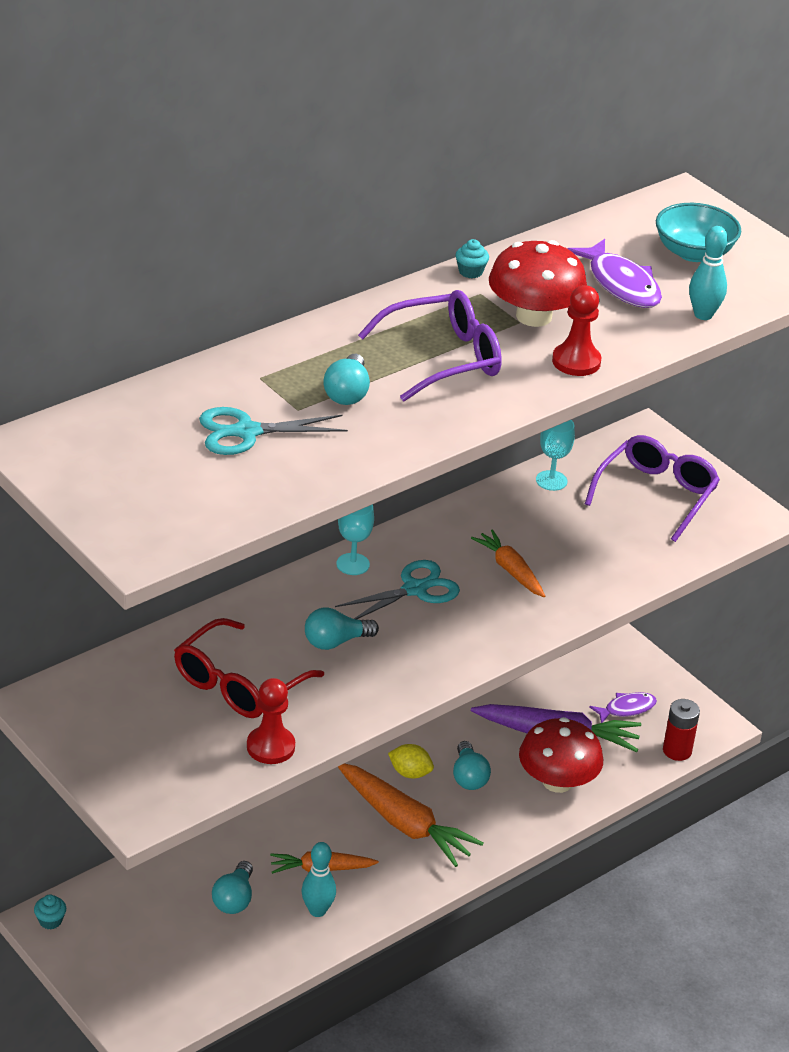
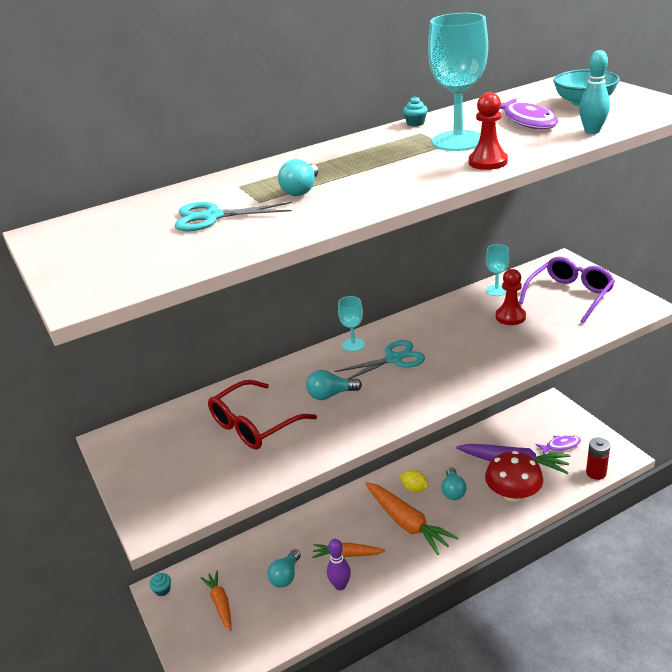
camera: 15 degrees right, 5 degrees down
red pawn [247,678,295,764] -> red pawn moved to [496,269,526,325]
turquoise bowling pin [301,842,336,917] -> purple bowling pin [327,539,351,590]
purple glasses [358,290,502,401] -> none
orange carrot [471,529,545,597] -> orange carrot moved to [200,571,232,631]
red mushroom [489,240,587,327] -> turquoise goblet [428,13,488,151]

